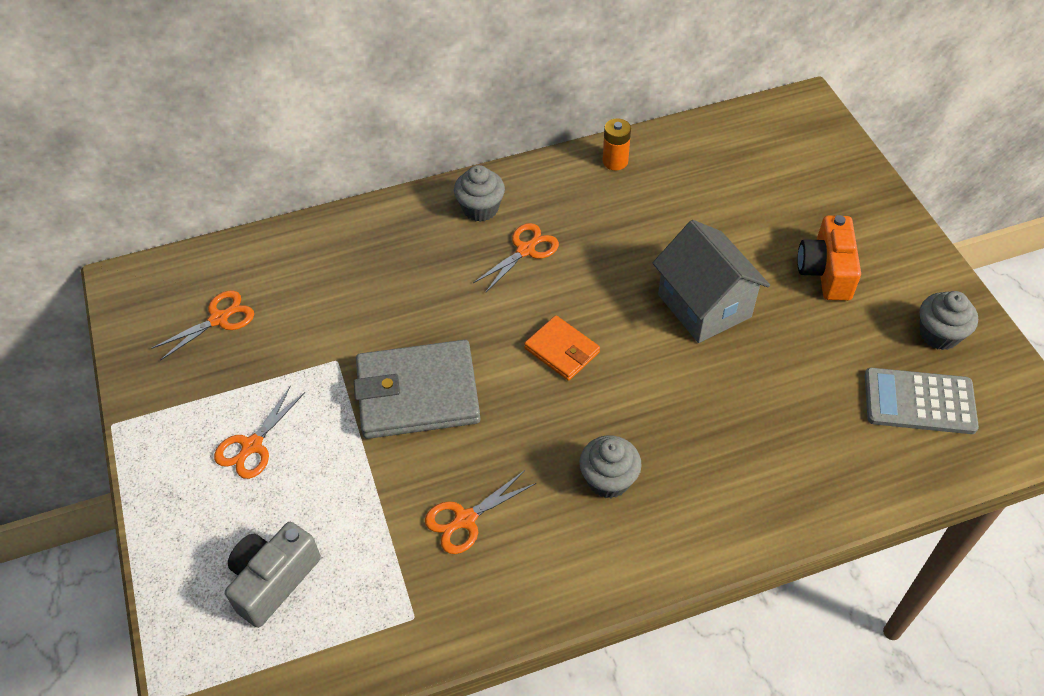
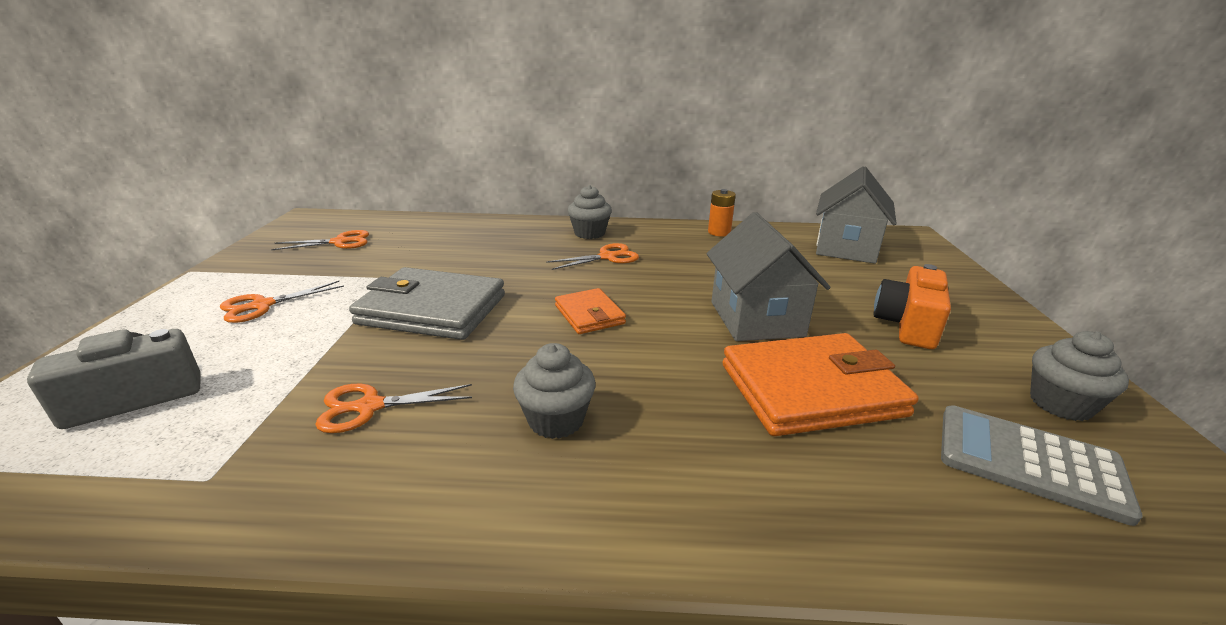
camera: 20 degrees right, 25 degrees down
none -> orange wallet [722,333,918,436]
none -> grey house [816,166,897,264]

